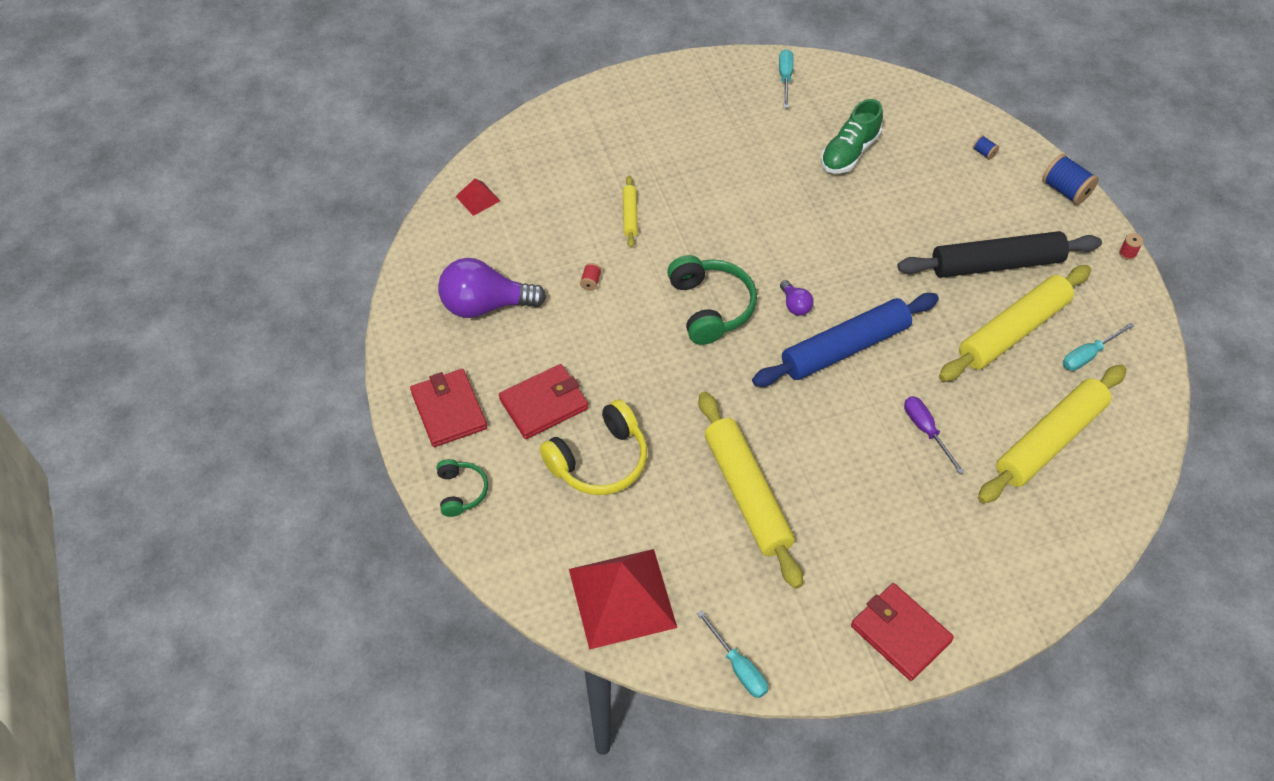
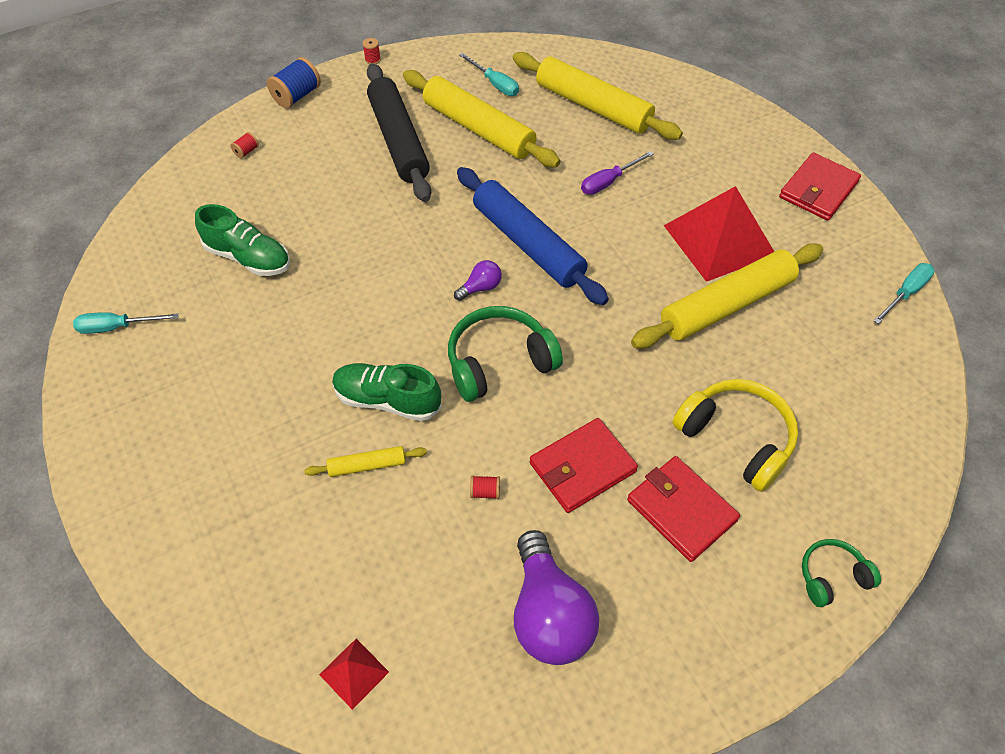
camera: 100 degrees left, 0 degrees up
red wallet [410,369,487,447] -> red wallet moved to [530,418,638,513]
red pyramid [569,549,677,650] -> red pyramid moved to [664,186,774,282]
blue spool [973,135,999,160] -> red spool [230,132,259,158]
none -> green shoe [332,363,442,421]

